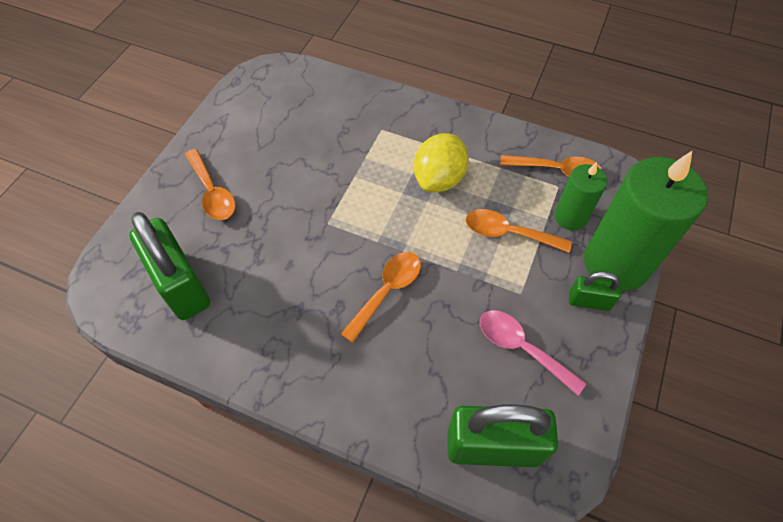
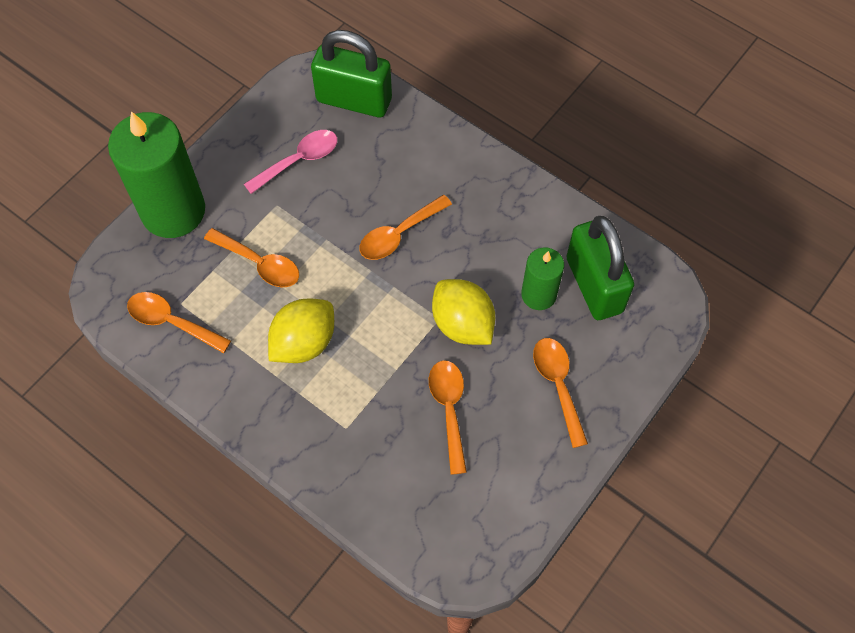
camera: 165 degrees left, 5 degrees up
pink spoon [480,310,587,395] -> pink spoon turned 90 degrees counterclockwise [244,130,337,194]
green candle [554,162,607,230] -> green candle moved to [521,247,564,310]
green padlock [569,272,621,311] -> none
none -> orange spoon [429,360,467,475]
none -> yellow lemon [432,279,495,345]

